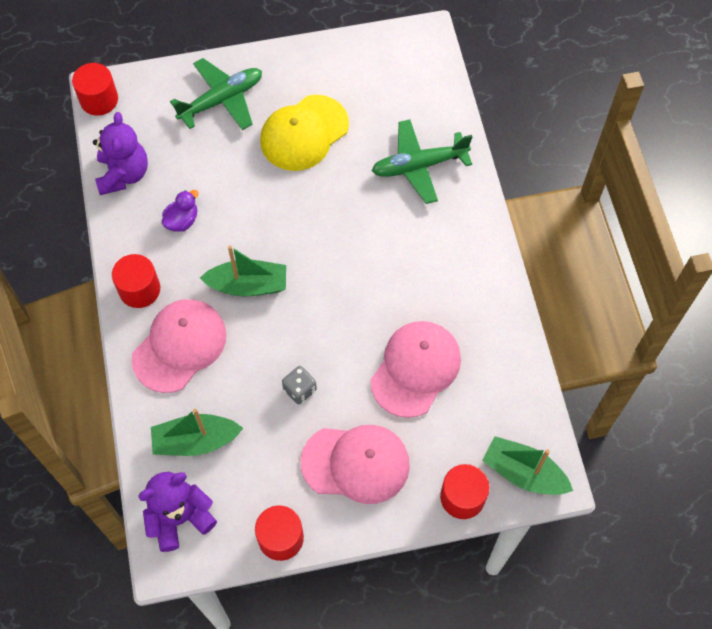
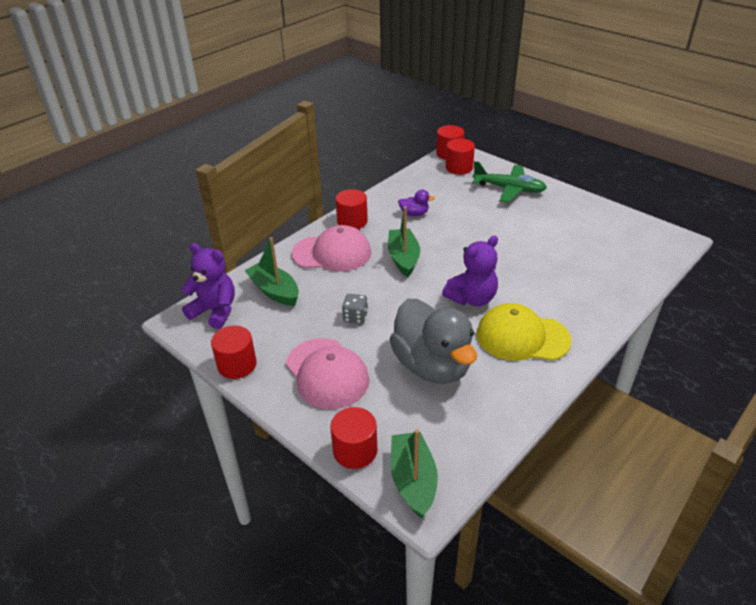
camera: 55 degrees right, 25 degrees down
purple teddy bear [93,112,148,195] -> purple teddy bear moved to [442,236,498,306]
green boat [200,246,286,296] -> green boat turned 150 degrees counterclockwise [388,206,420,277]
yellow cap [260,95,349,171] -> yellow cap moved to [477,303,572,361]
pink cap [370,321,461,418] -> grey duck [389,299,477,384]
green plane [372,119,472,204] -> none
none -> red cylinder [446,138,475,175]

